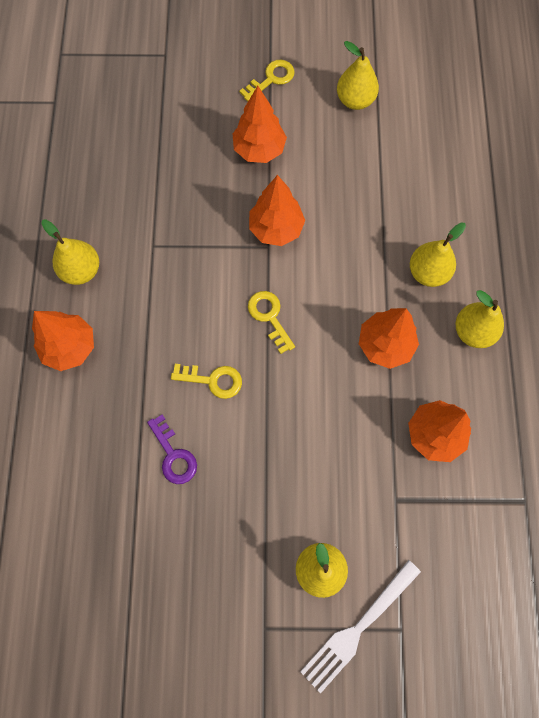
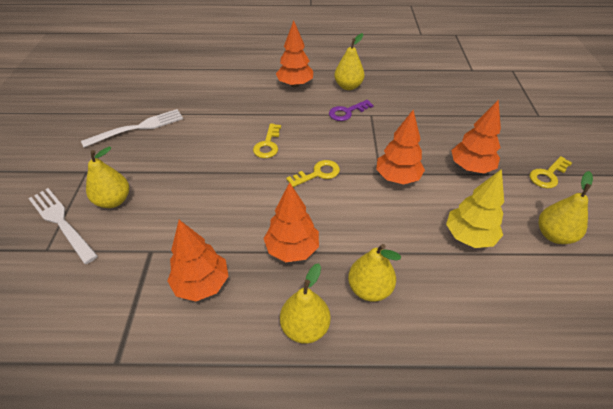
camera: 90 degrees right, 25 degrees down
purple key [147,414,197,484] -> purple key moved to [329,100,374,121]
yellow key [239,60,295,102] -> yellow key turned 90 degrees clockwise [529,156,572,188]
none -> white fork [81,109,183,147]
none -> yellow tree [446,169,504,248]

